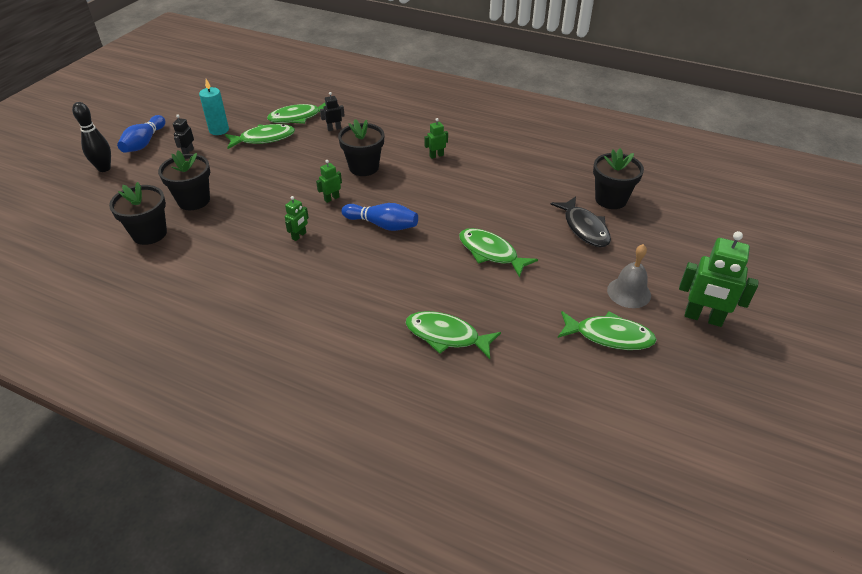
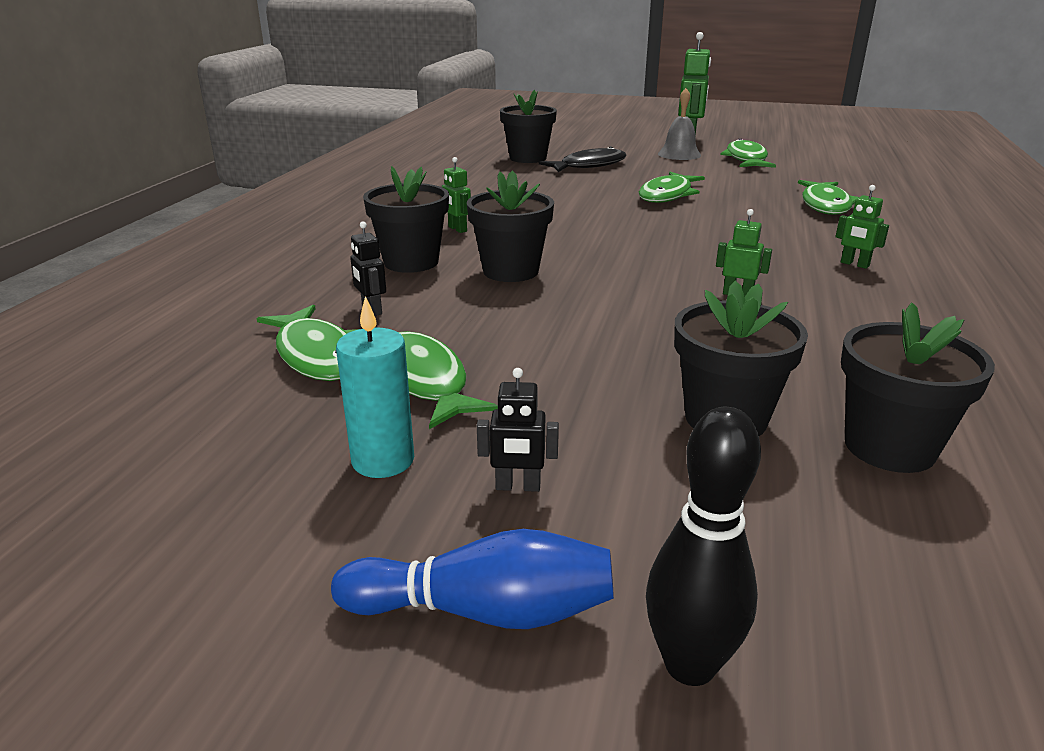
camera: 100 degrees left, 15 degrees down
green robot [316,160,342,203] -> green robot moved to [835,185,889,269]
blue bowling pin [341,203,418,231] -> none
none -> black flower pot [363,166,449,273]

